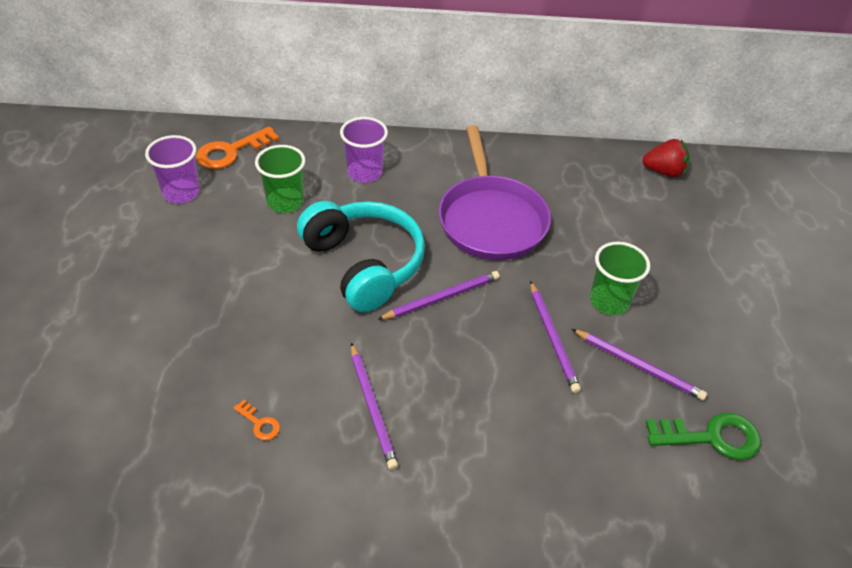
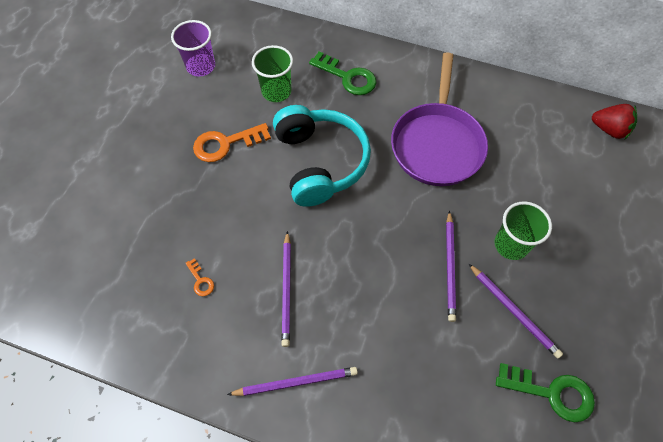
camera: 20 degrees right, 15 degrees up
orange key [196,126,279,169] -> orange key moved to [193,123,271,162]
purple cup [340,117,388,183] -> green key [309,52,376,95]
purple pencil [377,271,499,320] -> purple pencil moved to [227,367,358,396]

